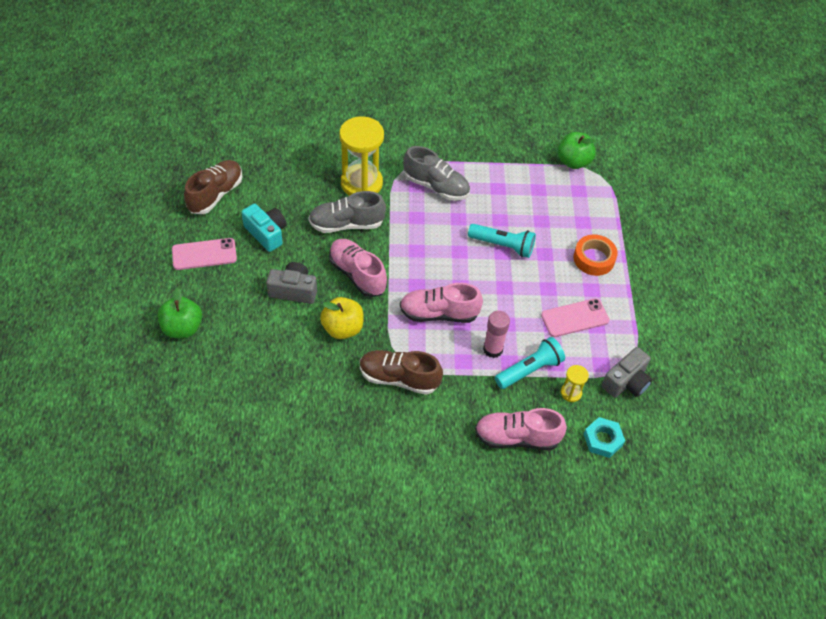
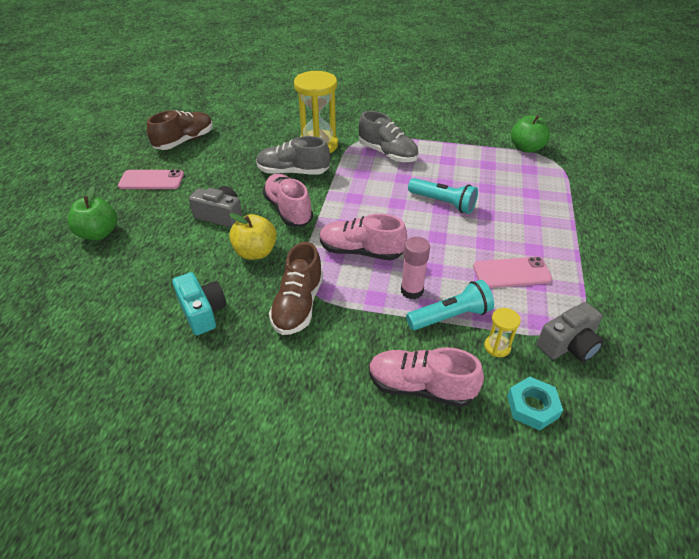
camera: 15 degrees right, 10 degrees down
turquoise camera [242,204,286,252] -> turquoise camera moved to [172,272,226,335]
brown shoe [360,350,443,395] -> brown shoe turned 105 degrees counterclockwise [269,242,323,335]
orange tape [573,235,618,276] -> none

